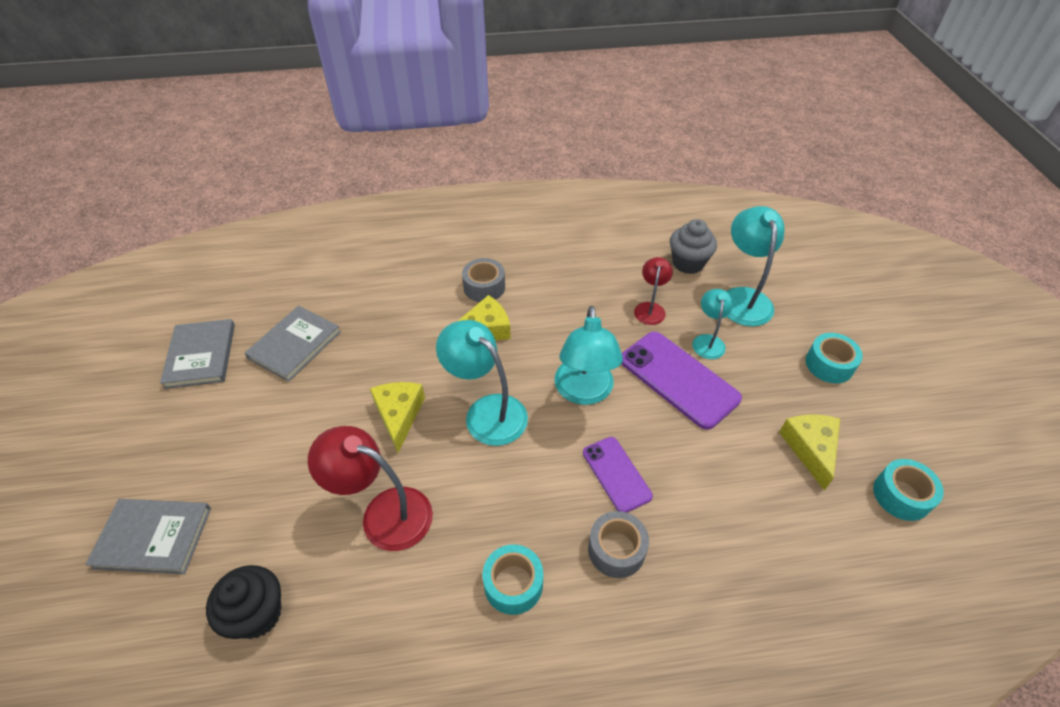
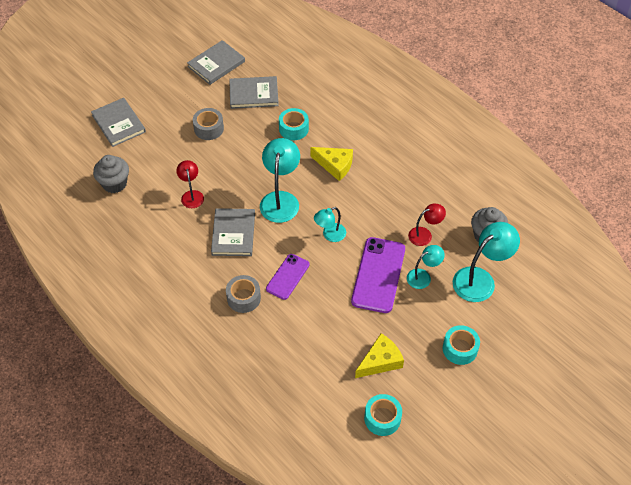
camera: 55 degrees right, 5 degrees up
black cupcake [206,565,282,639] -> grey cupcake [93,155,129,193]
red lamp [308,426,433,551] -> red lamp [176,160,204,208], size x0.58
yellow cheese [370,382,425,453] -> none
grey tape [462,258,505,302] -> grey tape moved to [193,108,224,140]
turquoise tape [482,544,543,615] -> turquoise tape moved to [279,108,309,140]
turquoise lamp [554,306,623,405] -> turquoise lamp [314,207,346,242], size x0.58
none -> grey book [211,208,255,256]

